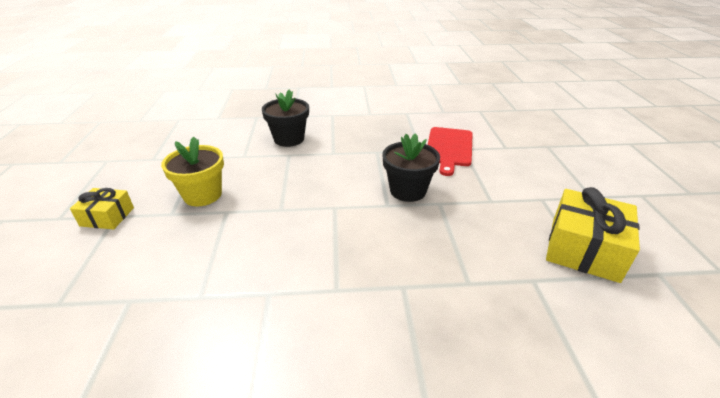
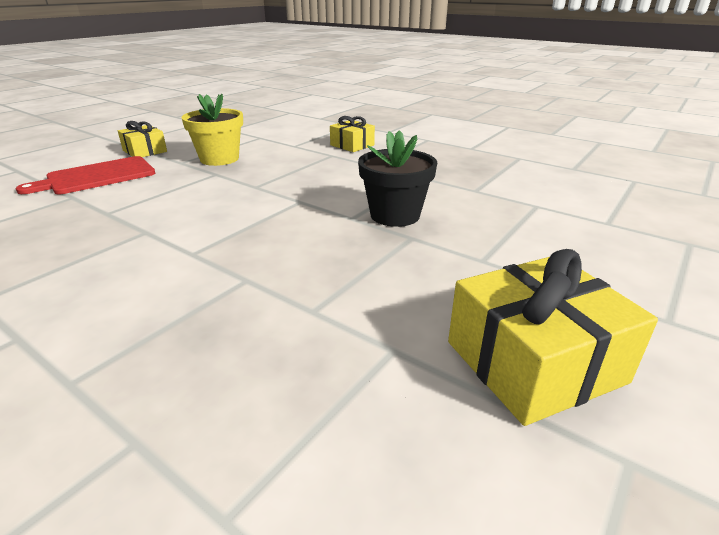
camera: 40 degrees right, 5 degrees down
black flower pot [262,89,309,147] -> yellow gift [330,116,375,152]
red cutting board [428,127,473,176] -> red cutting board moved to [16,156,155,194]

